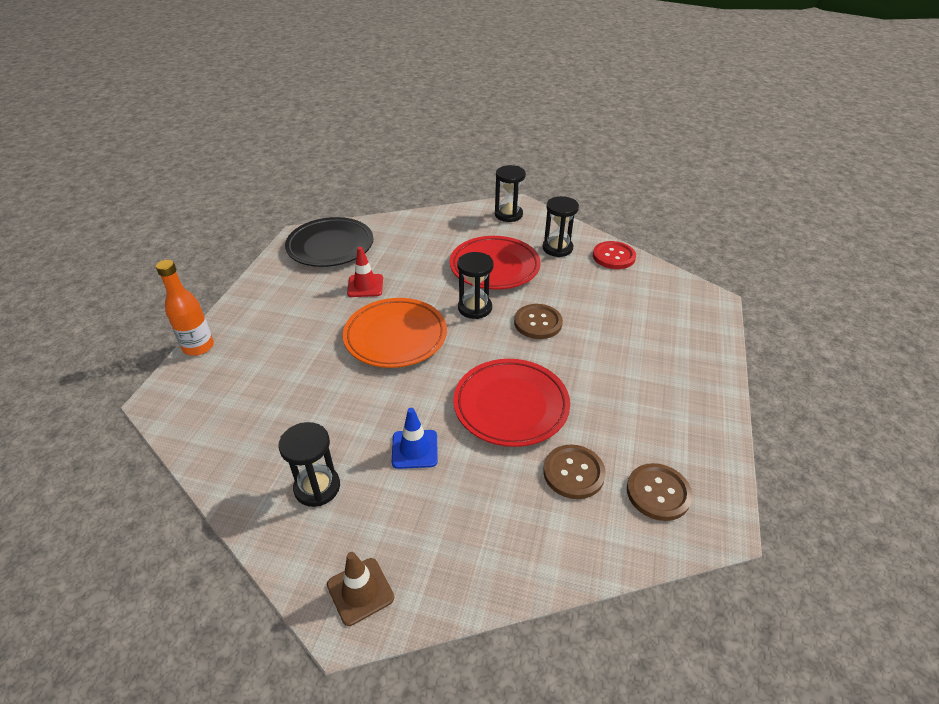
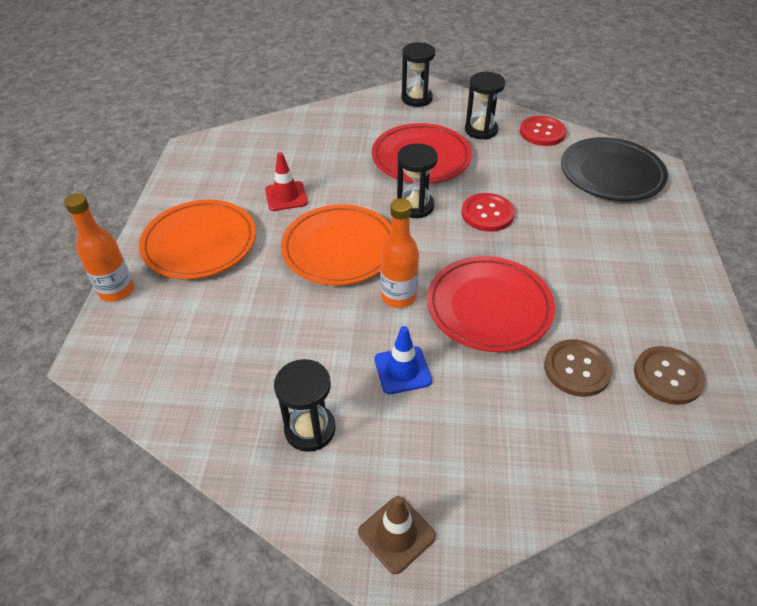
camera: 10 degrees left, 5 degrees up
black plate [285,217,373,267] -> black plate moved to [561,137,668,201]
brown button [514,304,563,339] -> red button [462,193,515,232]
none -> orange plate [139,200,256,279]
none -> orange bottle [380,198,419,308]

